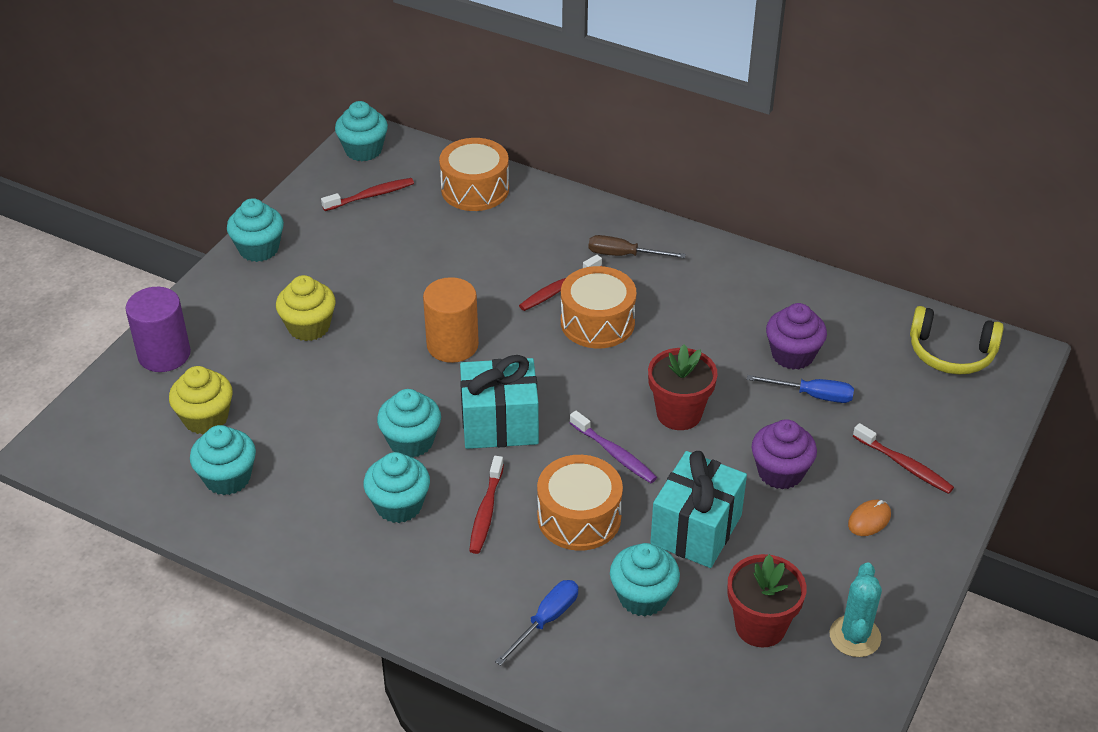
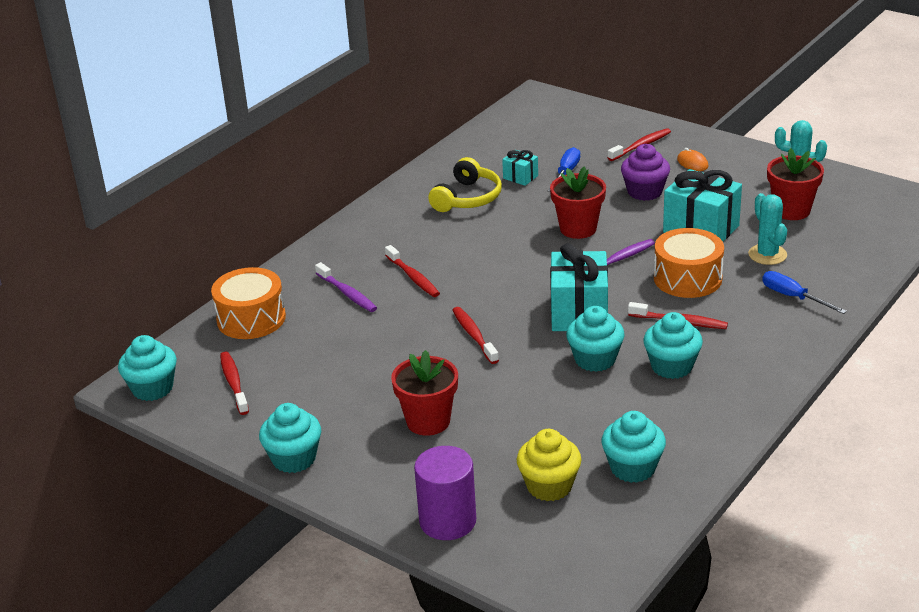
camera: 80 degrees left, 10 degrees down
yellow cupcake [276,275,336,341] -> red flower pot [391,350,458,436]
orange cylinder [423,277,479,363] -> red toothbrush [453,307,499,364]
orange drum [561,266,637,348] -> none
brown screwdriver [589,235,686,258] -> none
turquoise cupcake [610,543,680,617] -> turquoise cactus [748,193,787,265]
purple cupcake [766,303,827,370] -> turquoise gift [502,150,538,186]
yellow headphones [910,306,1004,375] -> yellow headphones moved to [428,157,502,212]
none -> purple toothbrush [315,262,377,312]

